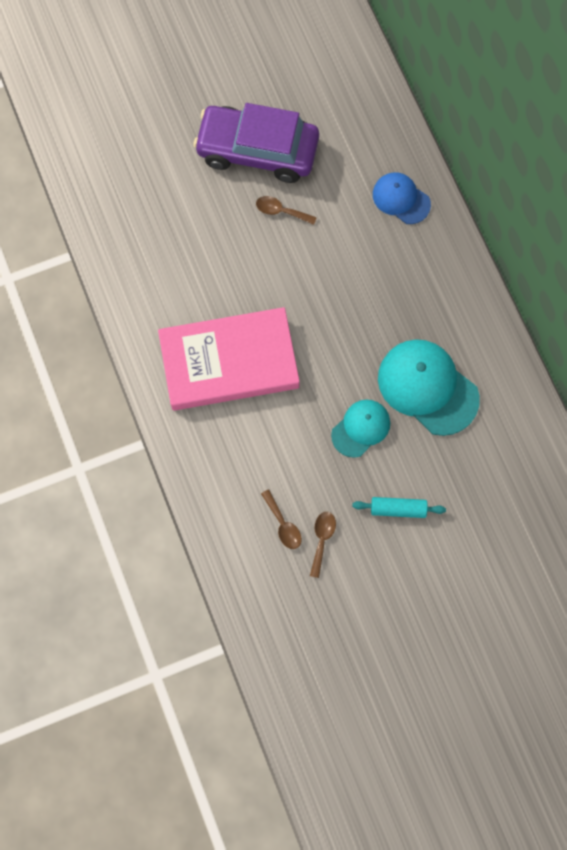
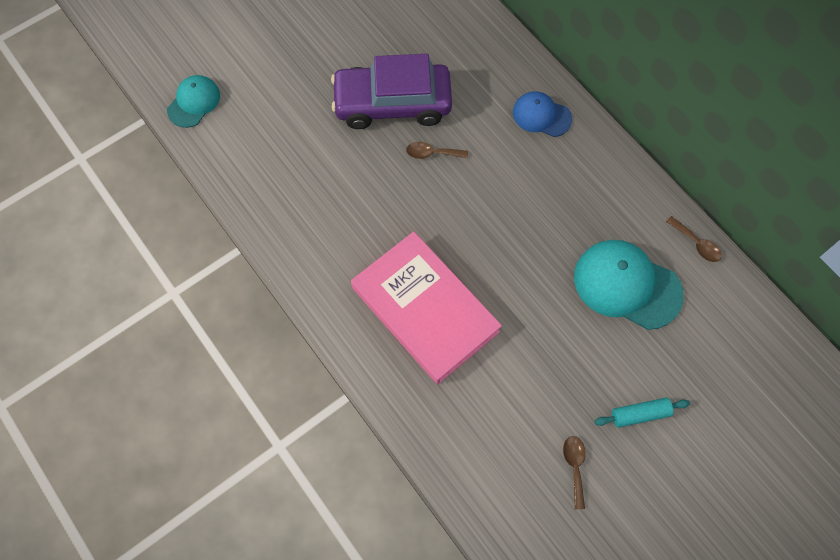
camera: 15 degrees left, 5 degrees down
pink book [158,307,300,411] -> pink book turned 75 degrees clockwise [351,232,502,384]
brown spoon [261,489,302,549] -> brown spoon moved to [666,216,722,262]
turquoise cap [331,400,390,458] -> turquoise cap moved to [167,75,220,128]

